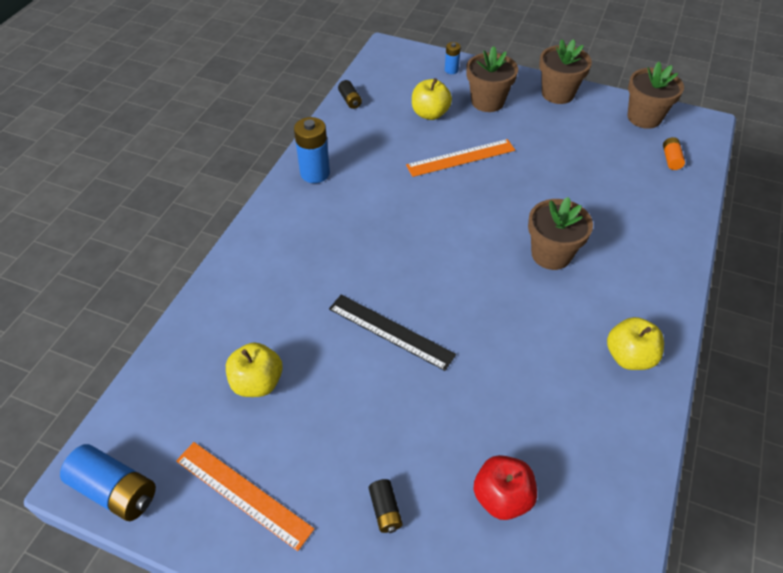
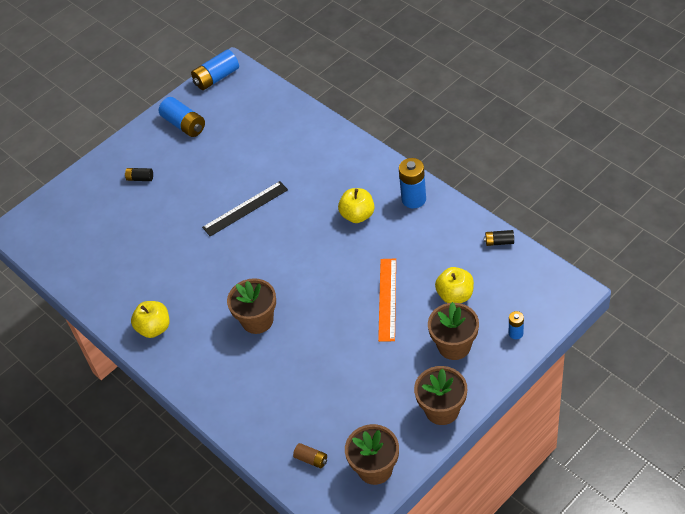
camera: 120 degrees right, 0 degrees up
orange ruler [176,442,314,551] -> blue battery [159,97,205,137]
yellow apple [226,342,283,397] -> yellow apple moved to [338,188,375,223]
red apple [474,455,537,520] -> none
orange battery [663,137,685,170] -> brown battery [293,443,327,469]

